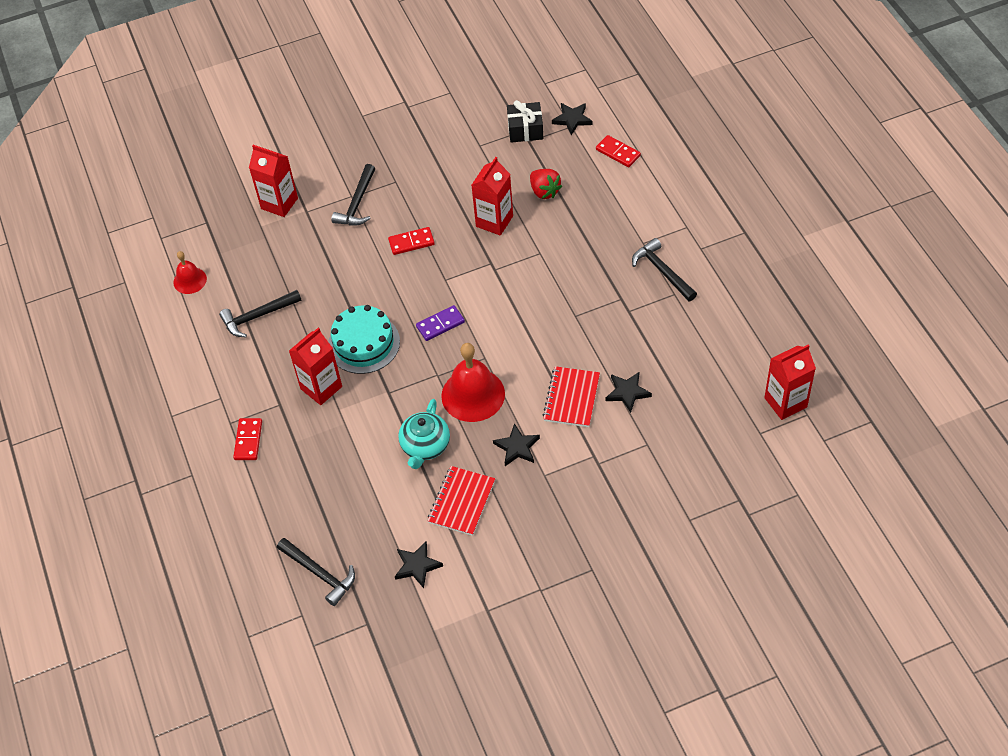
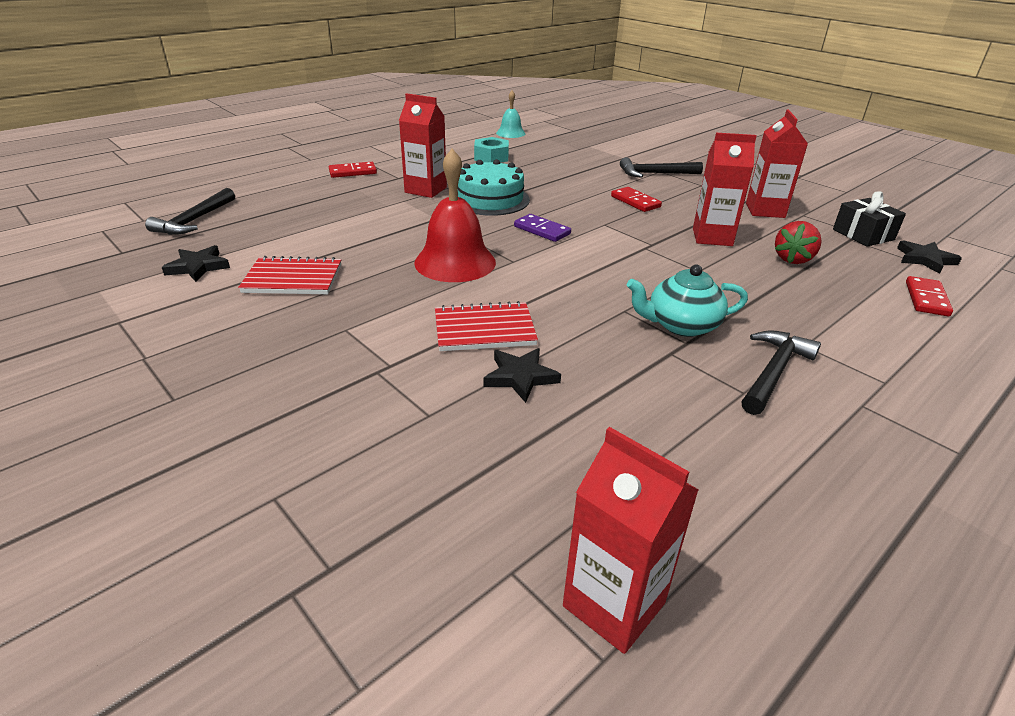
camera: 65 degrees right, 20 degrees down
red bell [173,251,207,294] -> turquoise bell [496,91,526,138]
black hammer [219,290,302,338] -> turquoise nut [474,137,509,163]
red carton [249,145,298,217] -> red carton moved to [746,109,808,218]
turquoise teapot [398,399,450,469] -> turquoise teapot moved to [627,264,748,337]
black star [493,423,540,466] -> none

